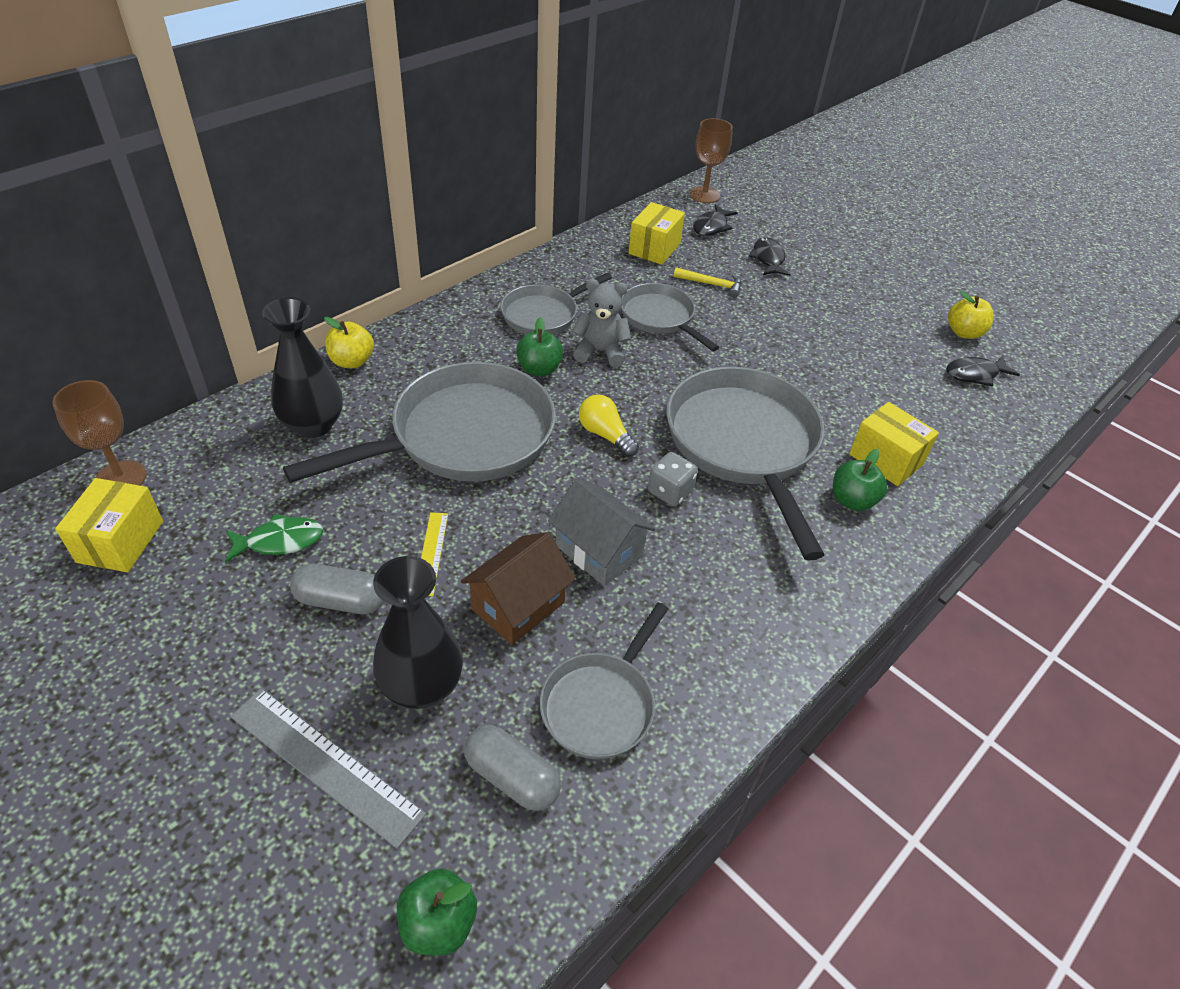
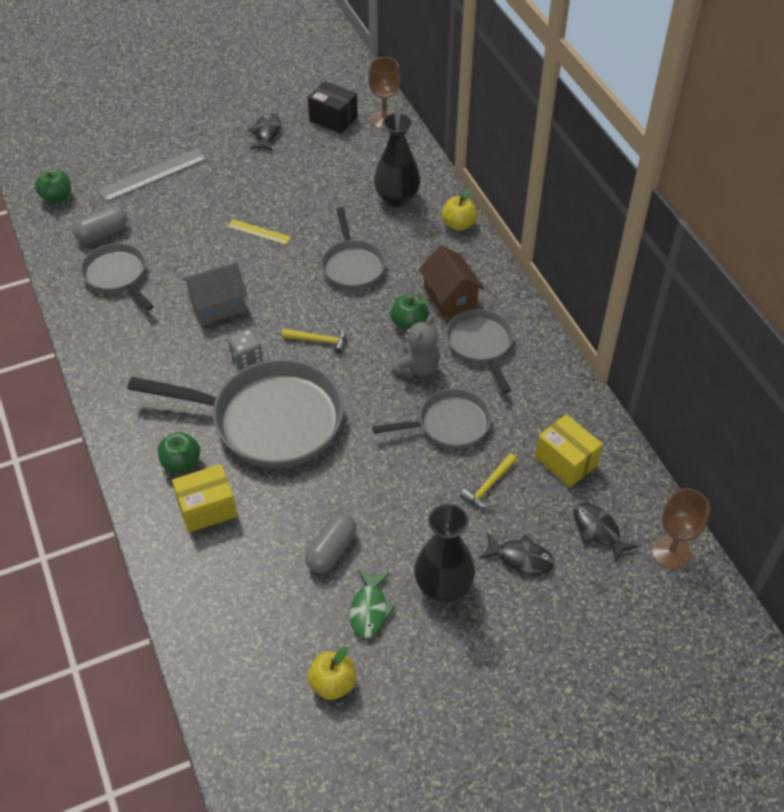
camera: 115 degrees right, 5 degrees up
yellow box [55,478,163,572] -> black box [308,81,358,134]
green fish [225,514,323,563] -> green fish moved to [350,570,395,638]
grey pan [283,362,556,483] -> grey pan [321,207,386,290], size x0.55
grey capsule [290,564,384,614] -> grey capsule moved to [305,513,356,573]
black vase [373,556,463,709] -> black vase moved to [414,504,475,602]
brown house [461,532,576,645] -> brown house moved to [419,245,485,319]
yellow light bulb [579,394,639,457] -> yellow hammer [282,327,346,354]
black fish [946,356,1020,387] -> black fish moved to [248,113,281,151]

